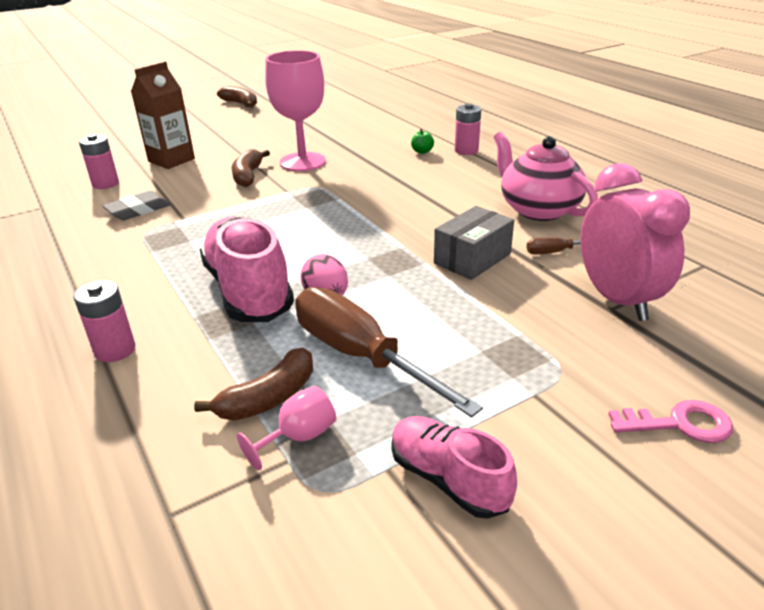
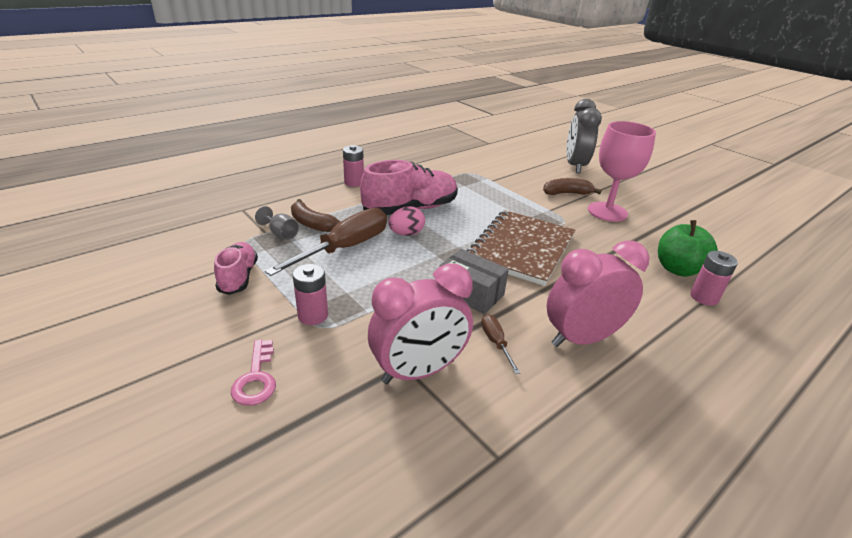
camera: 80 degrees right, 0 degrees up
pink battery [79,134,119,189] -> pink battery moved to [292,264,328,325]
grey eraser [103,191,171,220] -> none
brown carton [131,62,195,169] -> grey clock [566,99,602,173]
brown banana [217,86,257,108] -> none
pink goblet [237,386,336,470] -> grey goblet [255,206,299,240]
pink shoe [391,416,517,519] -> pink shoe turned 45 degrees counterclockwise [214,242,258,295]
green apple [411,129,434,154] -> green apple [658,220,718,277], size x2.23
pink teapot [494,132,598,221] -> pink clock [546,240,649,347]
none -> brown notebook [467,210,575,286]

